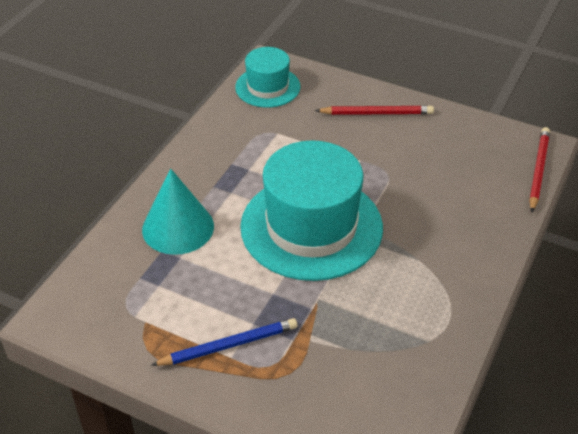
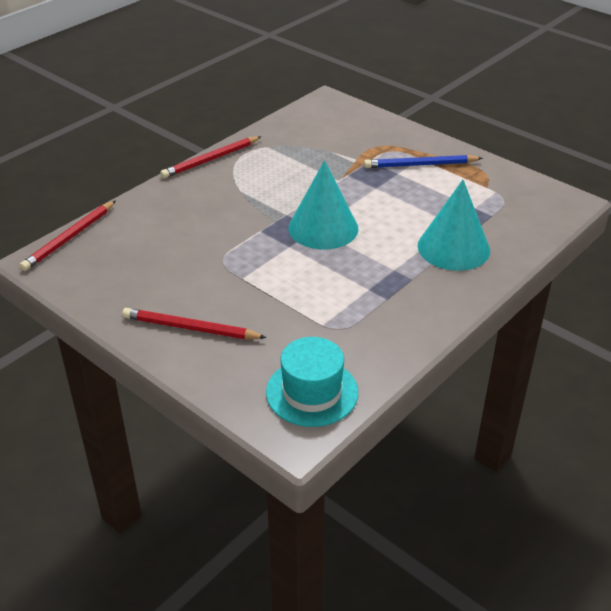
camera: 165 degrees left, 5 degrees down
turquoise hat [240,140,383,281] -> turquoise cone [289,160,358,249]
none -> red pencil [160,136,262,178]

